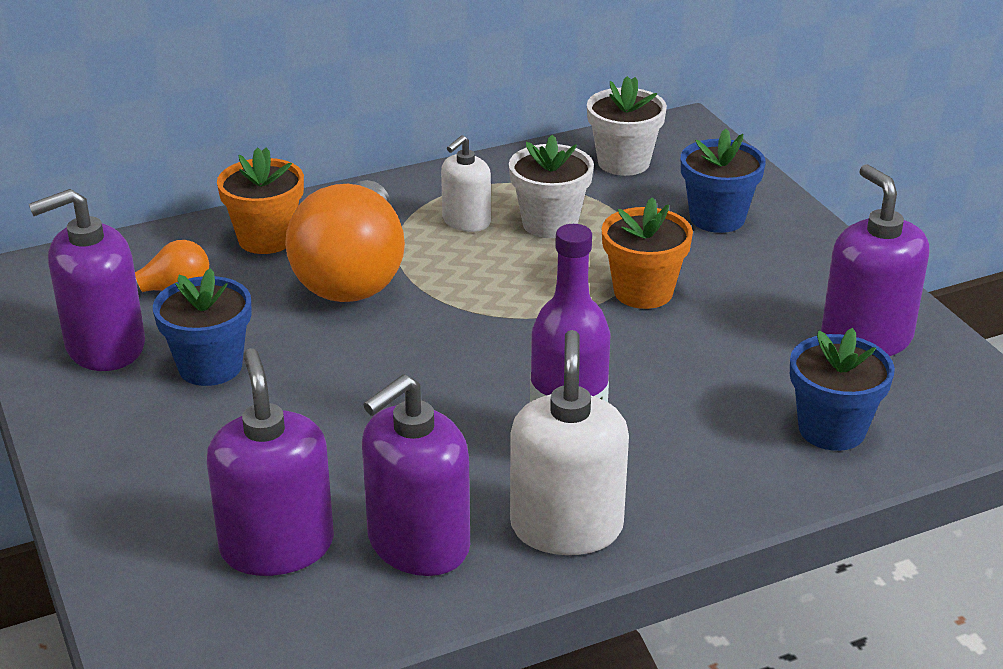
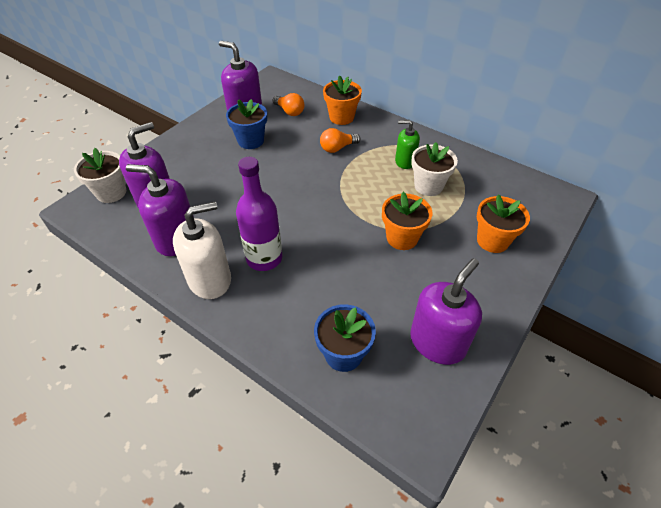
camera: 60 degrees right, 15 degrees up
orange light bulb [285,180,405,302] -> orange light bulb [320,128,361,153], size x0.45
white soap dispenser [441,135,491,232] -> green soap dispenser [395,120,420,169]
white flower pot [587,76,667,176] -> white flower pot moved to [74,148,126,203]
blue flower pot [681,129,766,233] -> orange flower pot [477,194,530,253]

